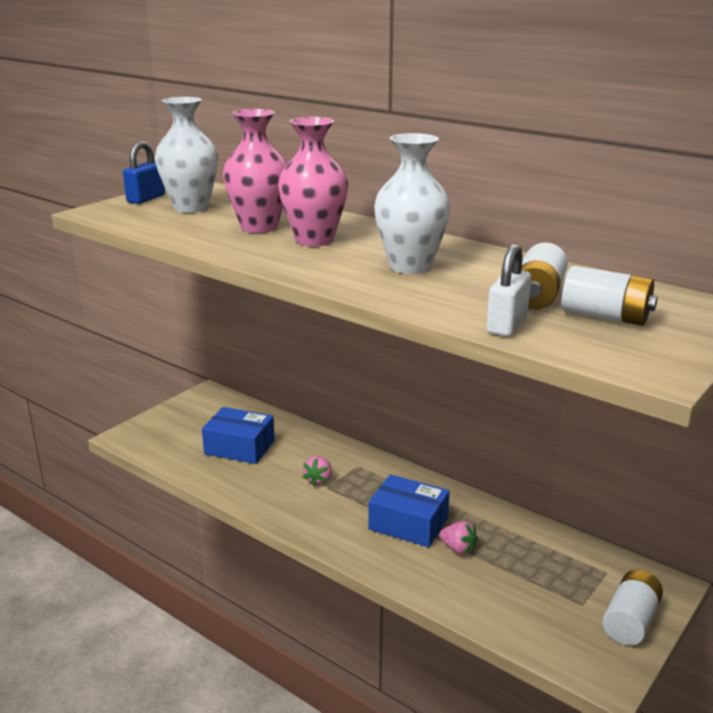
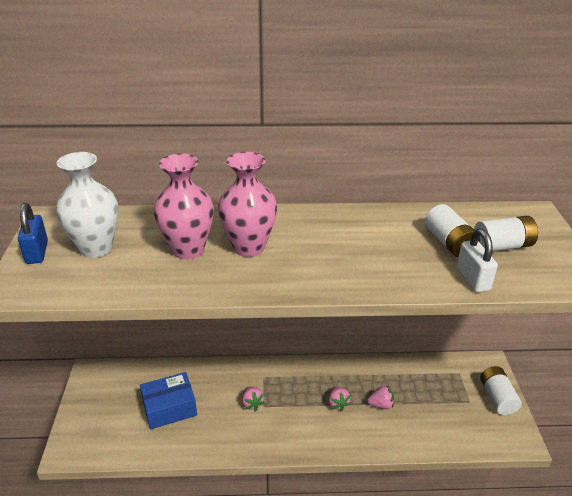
camera: 40 degrees left, 10 degrees up
blue box [368,474,450,547] -> pink strawberry [328,387,351,411]
white vase [374,133,450,274] -> none

